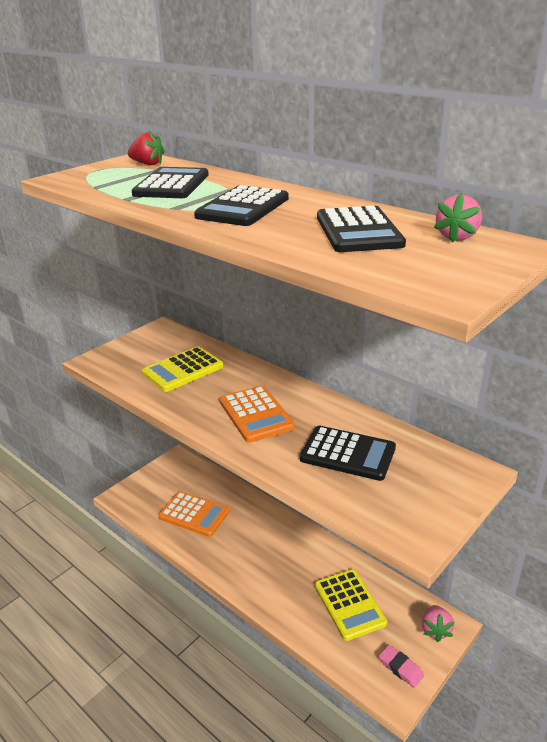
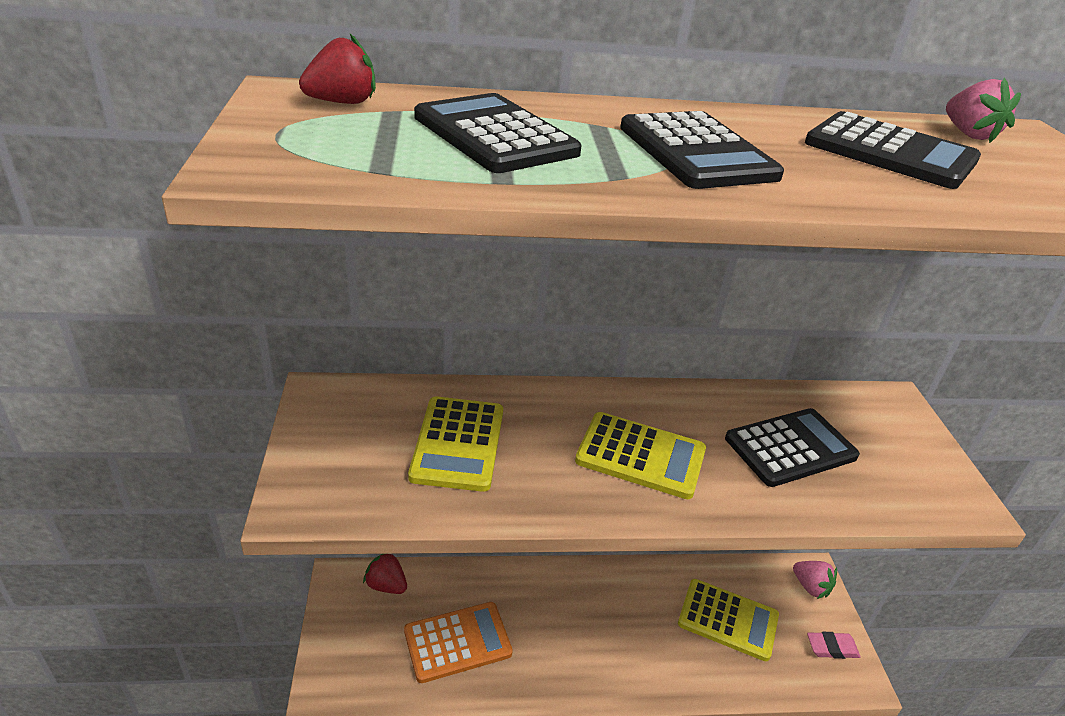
camera: 50 degrees left, 5 degrees up
orange calculator [220,385,295,443] -> yellow calculator [575,412,706,499]
none -> red strawberry [363,554,407,594]

